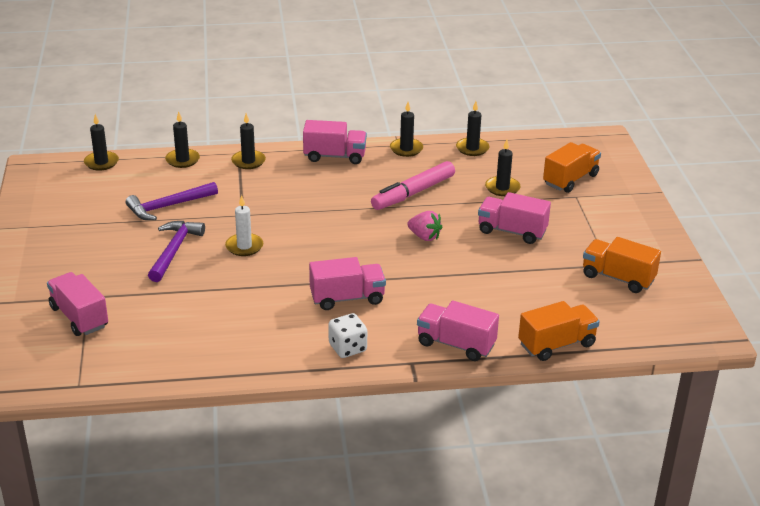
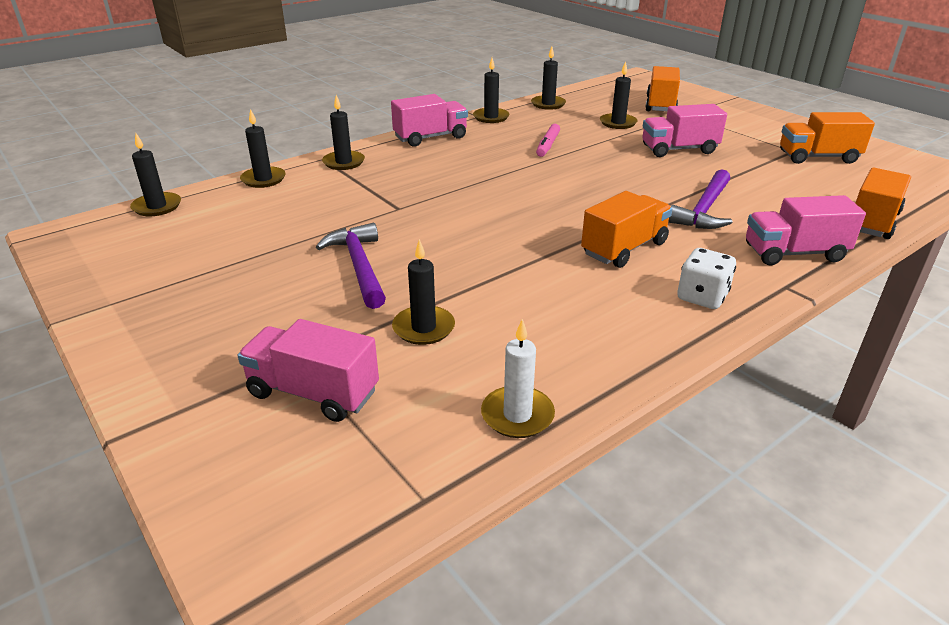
camera: 30 degrees left, 0 degrees up
purple hammer [126,182,218,220] -> purple hammer moved to [668,169,733,229]
white candle [225,195,263,256] -> white candle moved to [481,319,555,438]
pink truck [309,257,386,310] -> orange truck [581,191,672,268]
pink marker [371,161,455,210] -> pink marker [536,124,560,157], size x0.58
pink strawberry [407,211,442,241] -> none
none -> black candle [392,239,455,345]

